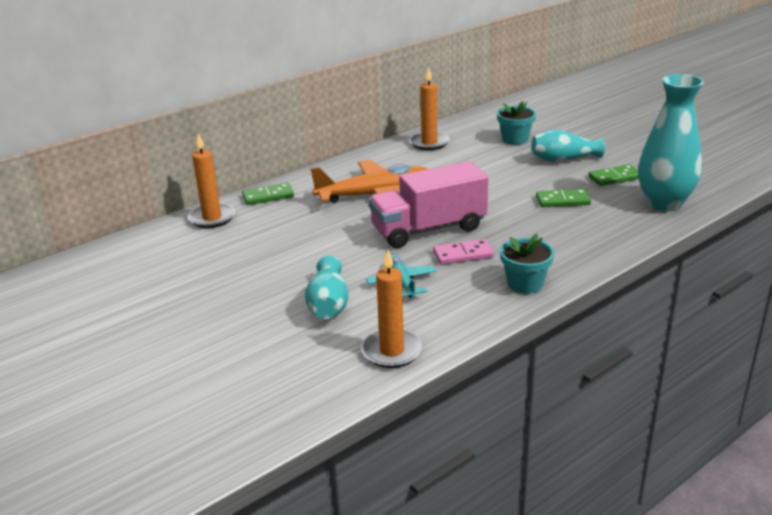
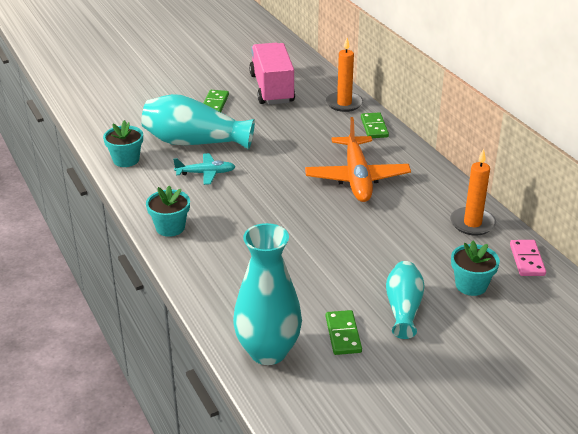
camera: 100 degrees right, 5 degrees up
turquoise vase [305,256,348,319] -> turquoise vase [141,94,255,150], size x1.65
orange candle [361,250,423,368] -> turquoise flower pot [103,120,143,167]
pink truck [369,161,488,248] -> pink truck moved to [249,43,295,105]
pink domino [433,239,494,265] -> pink domino moved to [510,240,546,276]
green domino [536,189,591,207] -> green domino moved to [203,90,229,112]

